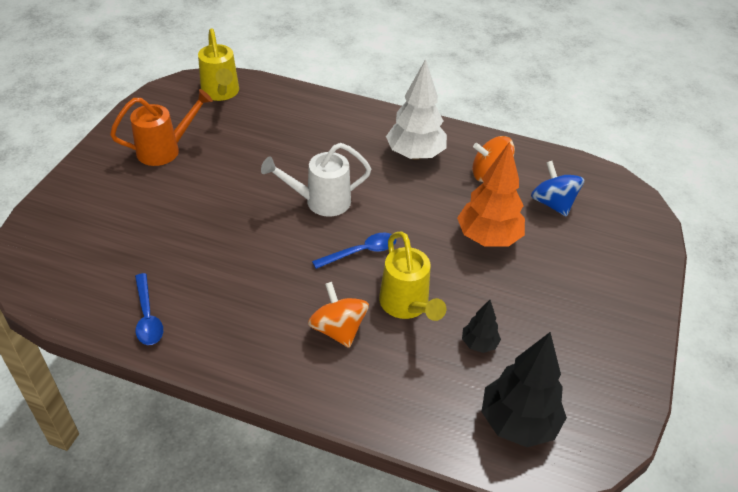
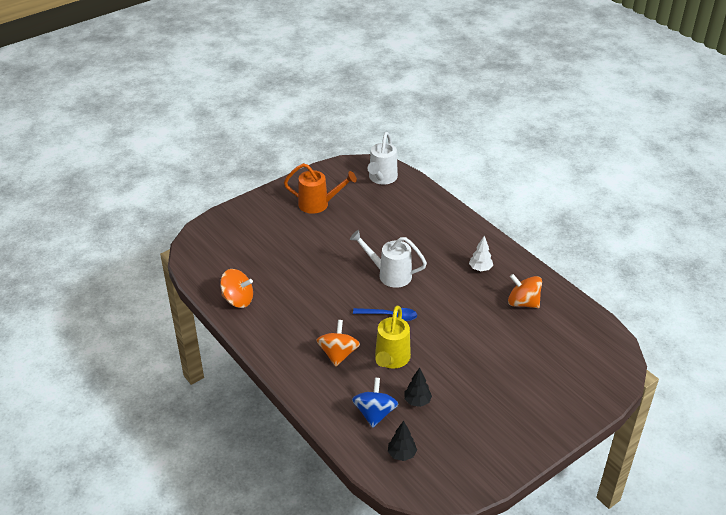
camera: 35 degrees right, 5 degrees down
blue spoon [135,273,163,345] -> orange spinning top [220,269,253,308]
yellow watering can [198,29,239,101] -> white watering can [368,132,398,185]
white tree [386,59,447,160] -> white tree [469,236,493,271], size x0.51
orange tree [457,142,525,247] -> none
black tree [482,332,567,447] -> black tree [388,421,417,461], size x0.51
blue spinning top [531,161,584,217] -> blue spinning top moved to [352,378,398,428]

